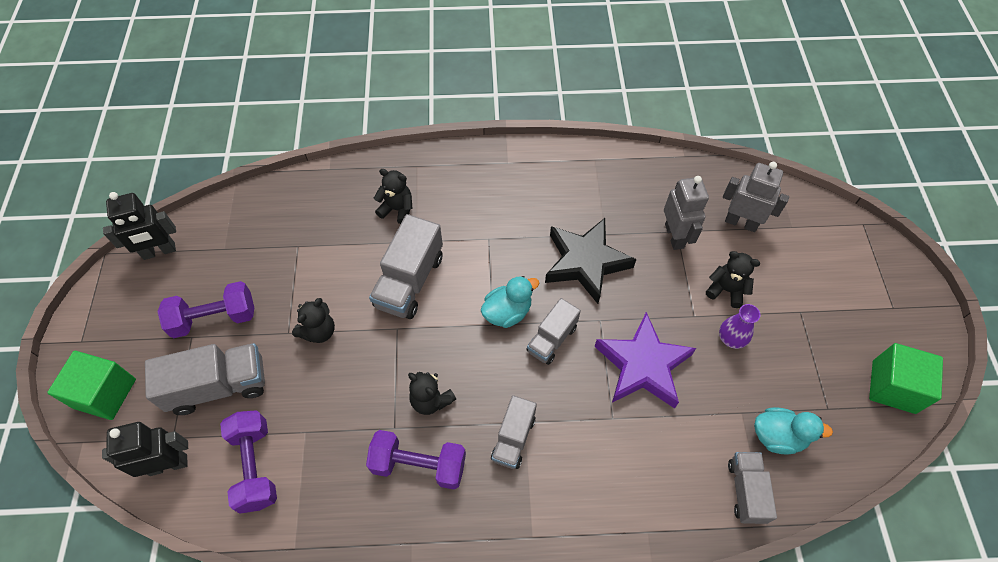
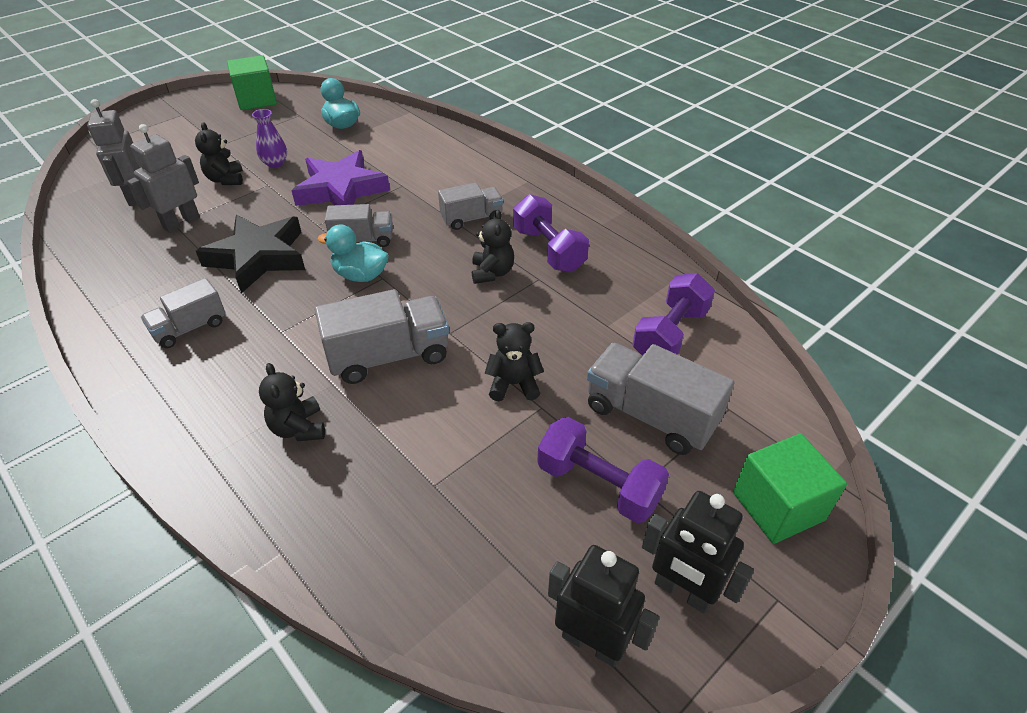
camera: 130 degrees left, 15 degrees down
black robot [102,422,188,477] -> black robot moved to [642,491,754,614]
grey truck [728,452,777,524] -> grey truck moved to [141,278,225,348]

